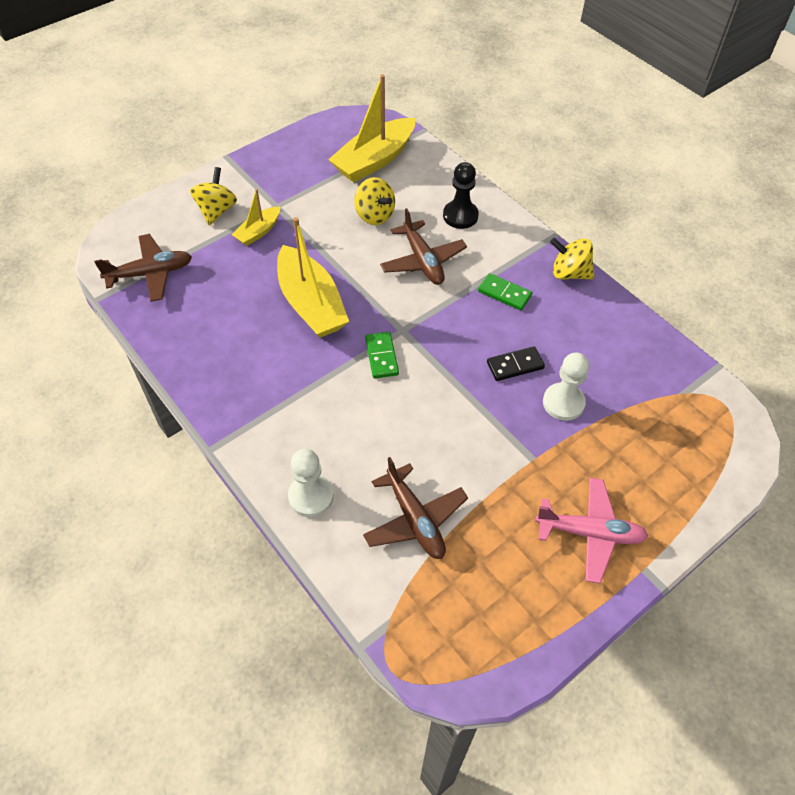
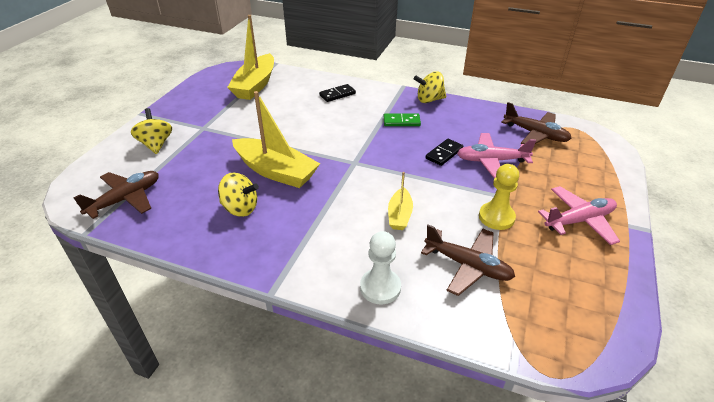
camera: 30 degrees left, 15 degrees down
yellow boat [232,189,280,246] -> yellow boat moved to [388,172,413,230]
yellow spinning top [354,177,395,225] -> yellow spinning top moved to [218,173,259,217]
green domino [365,332,399,379] -> none
brown plane [380,208,467,285] -> brown plane moved to [501,102,572,144]
black pawn [443,162,479,229] -> black domino [319,84,356,102]
white pawn [543,353,589,421] -> pink plane [457,133,536,179]
none -> yellow pawn [479,164,519,230]

